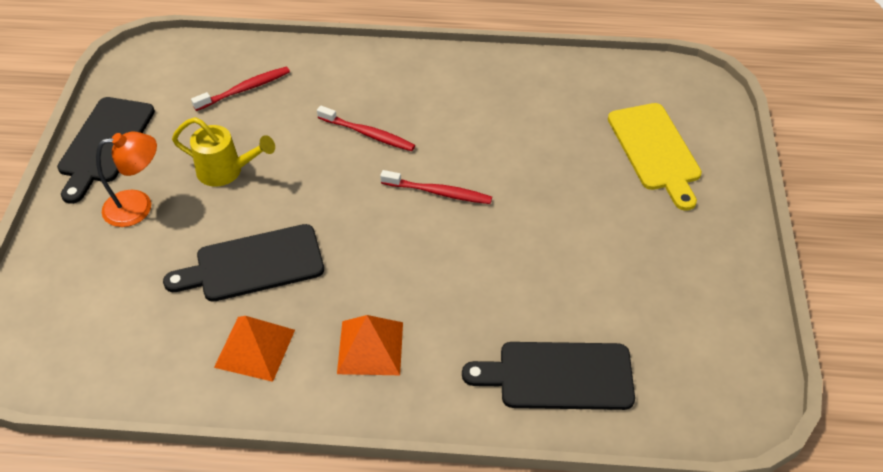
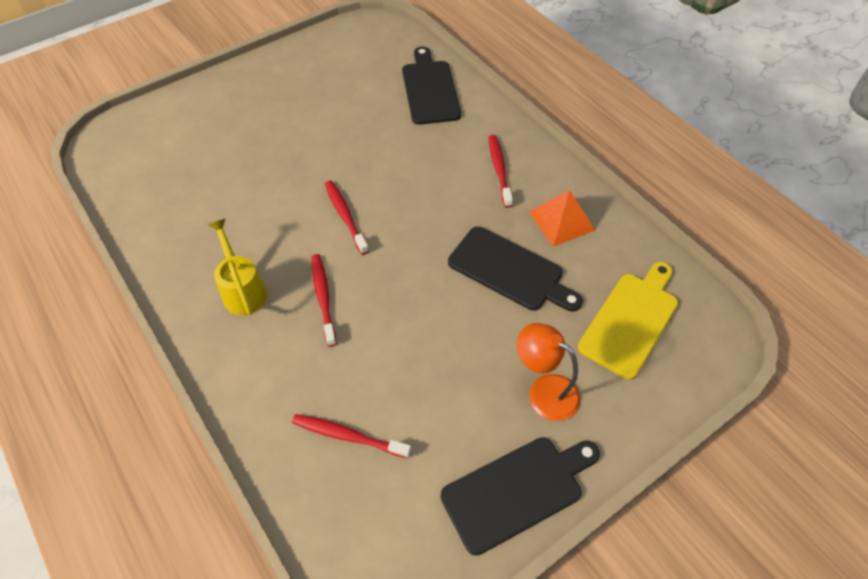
camera: 130 degrees left, 5 degrees up
yellow watering can [172,117,275,187] -> yellow watering can moved to [208,219,267,315]
orange pyramid [337,315,403,375] -> red toothbrush [489,135,513,208]
black cutting board [462,342,635,410] -> black cutting board turned 150 degrees counterclockwise [402,47,461,125]
yellow cutting board [608,103,702,211] -> yellow cutting board moved to [578,262,678,379]

